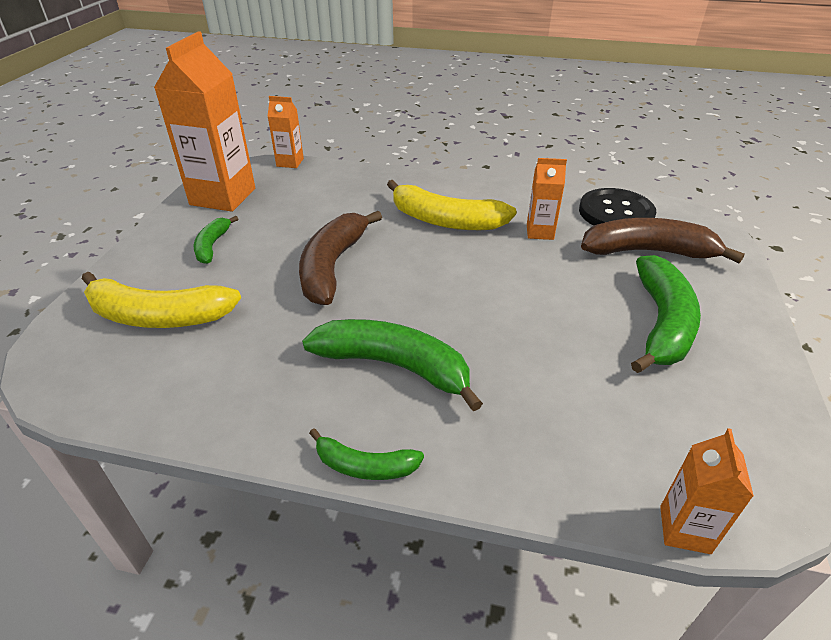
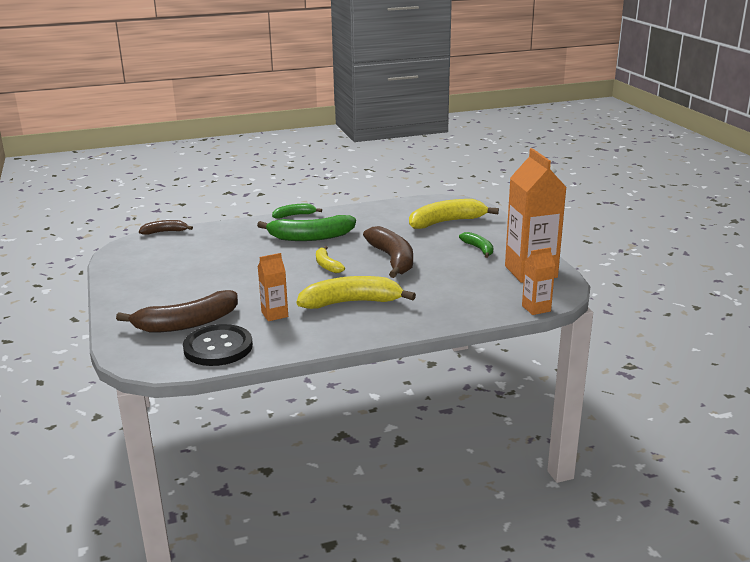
camera: 150 degrees right, 15 degrees down
green banana [631,255,701,373] -> none
orange carton [660,428,754,554] -> brown banana [139,220,193,235]
none -> yellow banana [316,246,345,273]

